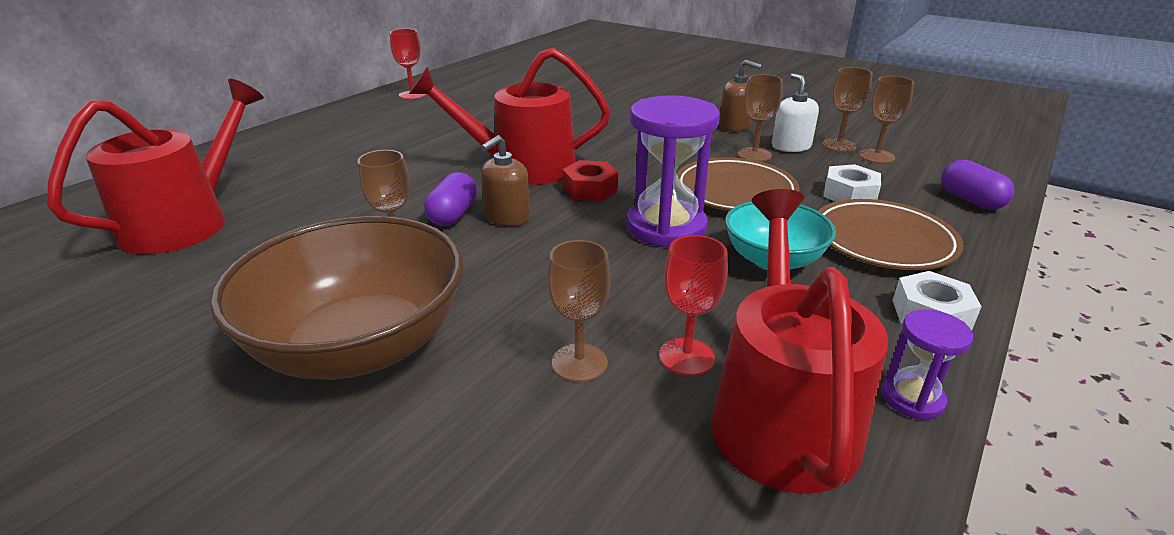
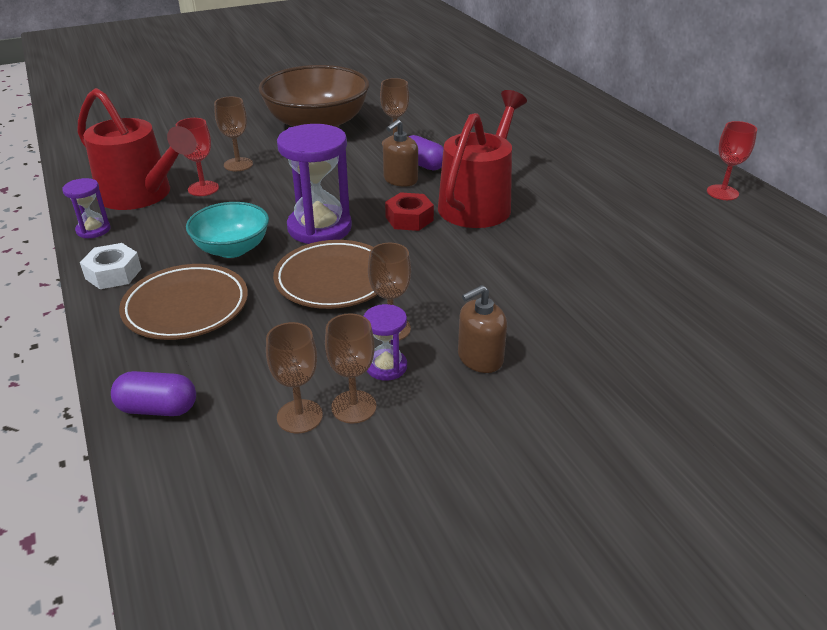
camera: 120 degrees right, 5 degrees up
red watering can [47,79,264,254] -> none
brown soap dispenser [480,135,530,226] -> brown soap dispenser turned 120 degrees counterclockwise [383,119,418,187]
white soap dispenser [772,73,819,152] -> purple hourglass [364,304,407,381]
white nut [824,164,881,202] -> none

